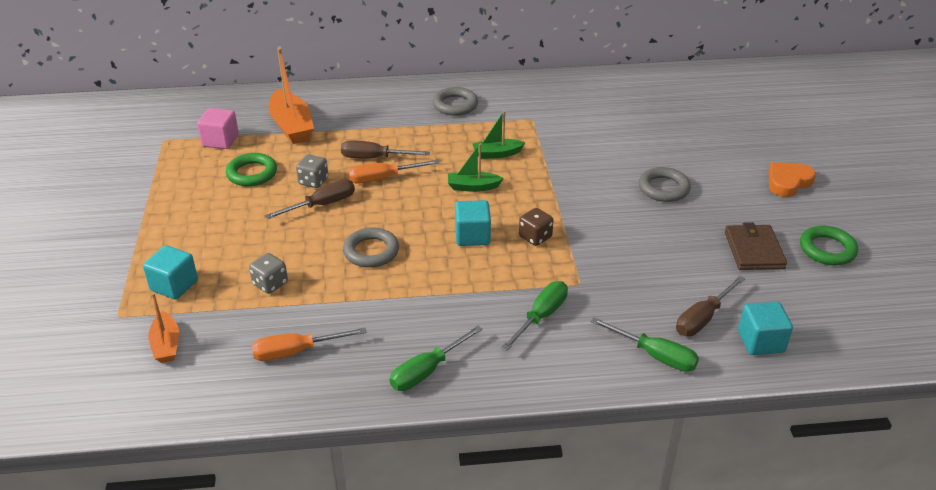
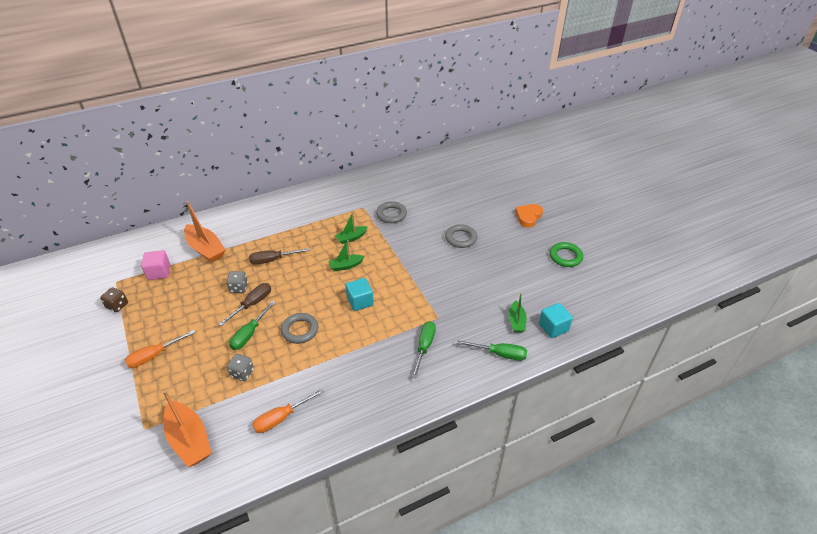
camera: 20 degrees left, 5 degrees up
turquoise cube [143,245,198,300] -> none
orange boat [148,293,179,363] -> orange boat [163,390,212,467], size x1.72
green ring [226,153,277,187] -> none
orange screwdriver [349,160,439,184] -> orange screwdriver moved to [125,330,196,368]
green screwdriver [390,326,483,391] -> green screwdriver moved to [229,300,276,350]
grey ring [433,87,478,116] -> grey ring moved to [376,201,407,223]
brown dice [519,208,554,246] -> brown dice moved to [100,287,128,312]
brown screwdriver [676,276,745,336] -> green boat [509,293,527,333]
brown wallet [725,222,787,270] -> none

